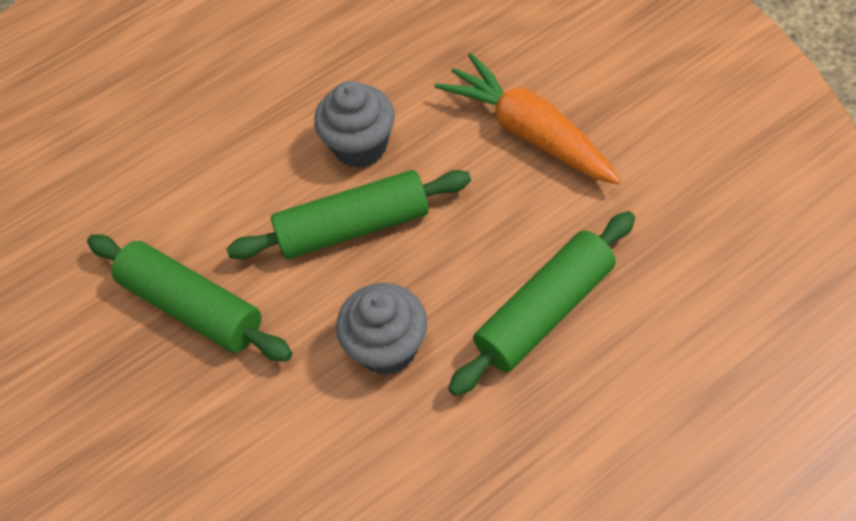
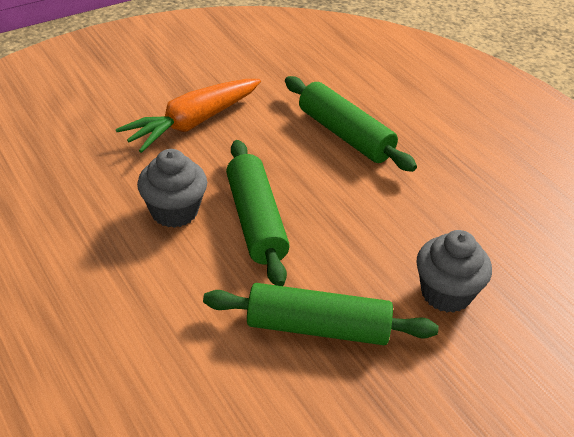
camera: 95 degrees left, 15 degrees down
green rolling pin [87,234,292,362] -> green rolling pin turned 60 degrees clockwise [203,283,439,345]
grey cupcake [336,283,427,375] -> grey cupcake moved to [416,230,492,313]

